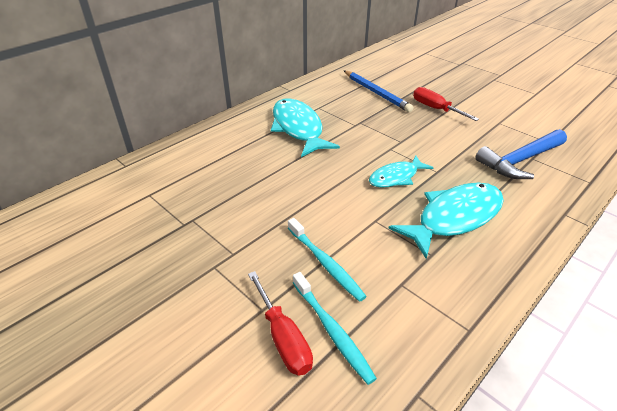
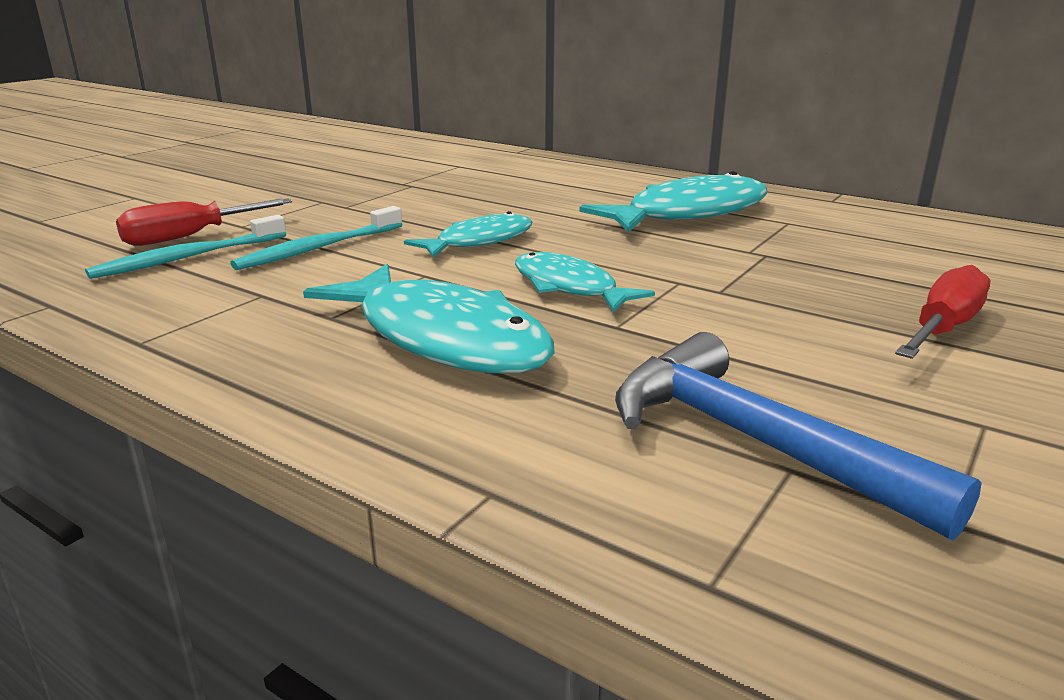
camera: 80 degrees right, 15 degrees down
blue pencil [344,71,414,112] -> none
none -> turquoise fish [404,211,532,258]

